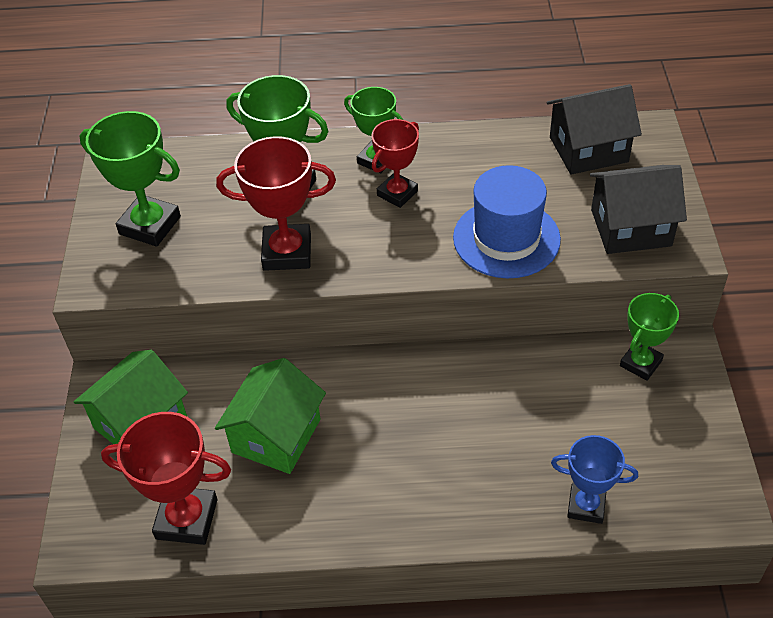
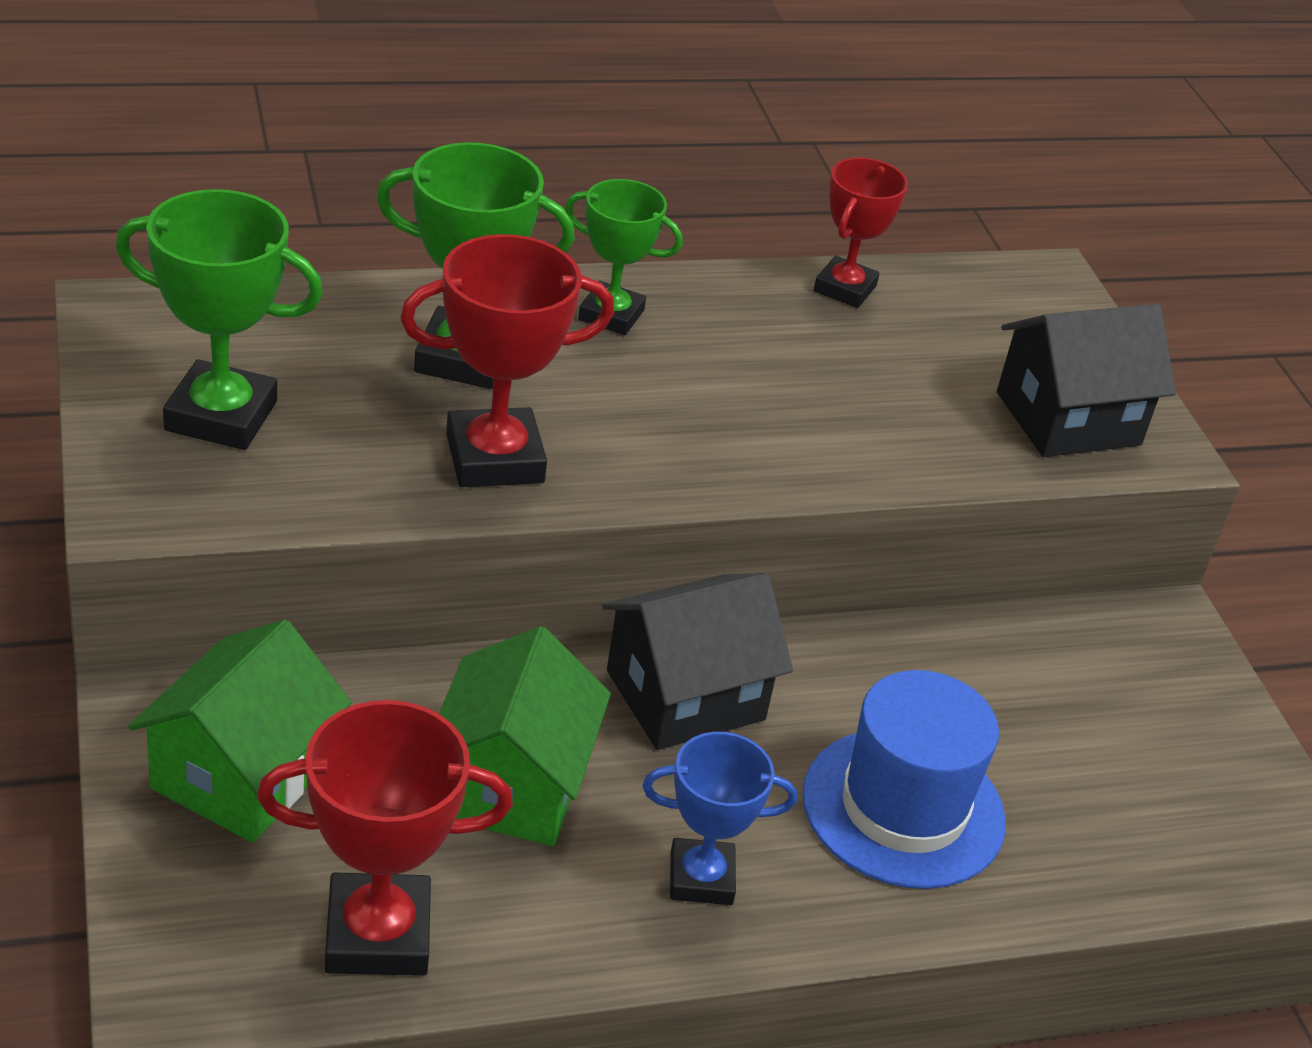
camera: 20 degrees left, 10 degrees down
red trophy [371,119,419,208] -> red trophy moved to [814,157,908,308]
blue hat [453,165,561,278] -> blue hat moved to [802,670,1006,889]
black house [547,84,642,175] -> black house moved to [602,573,793,750]
blue trophy [551,435,638,524] -> blue trophy moved to [642,732,797,905]
green trophy [620,293,679,381] -> none

